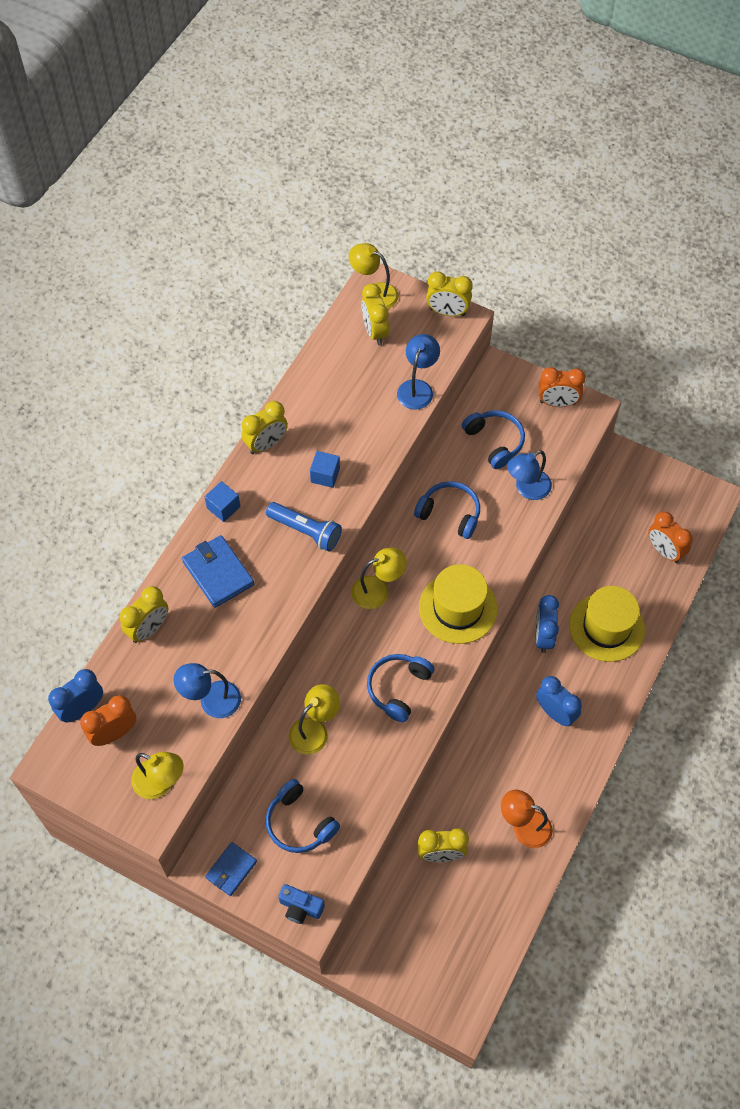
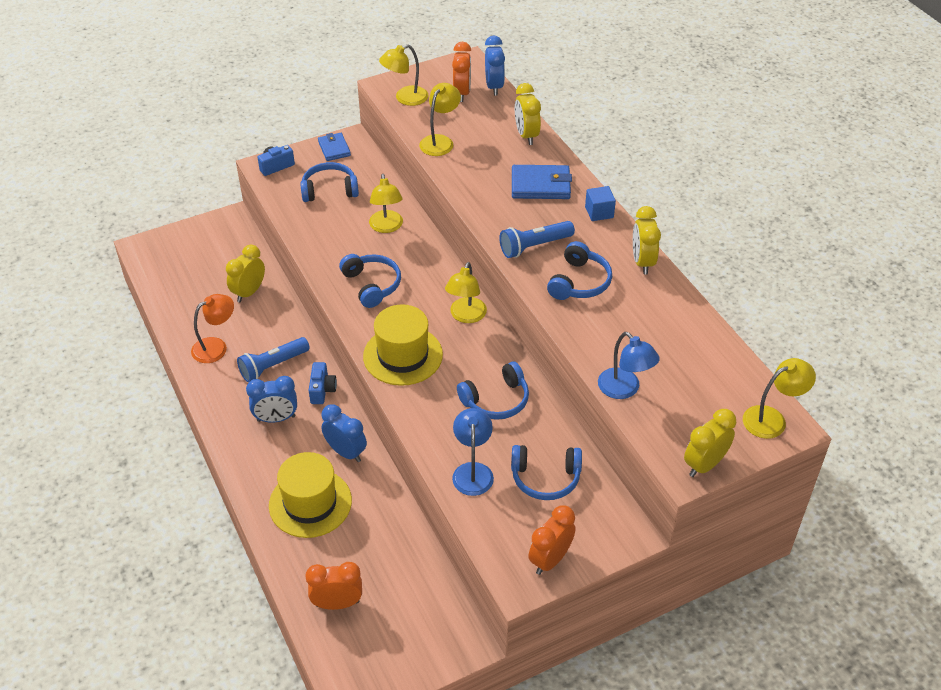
camera: 125 degrees right, 15 degrees down
blue lamp [174,663,241,718] -> yellow lamp [419,83,461,156]
blue cube [310,451,340,488] -> blue headphones [547,241,612,300]
yellow clock [361,283,389,345] -> none
none -> blue flashlight [237,337,310,382]
none -> blue camera [308,362,337,404]

